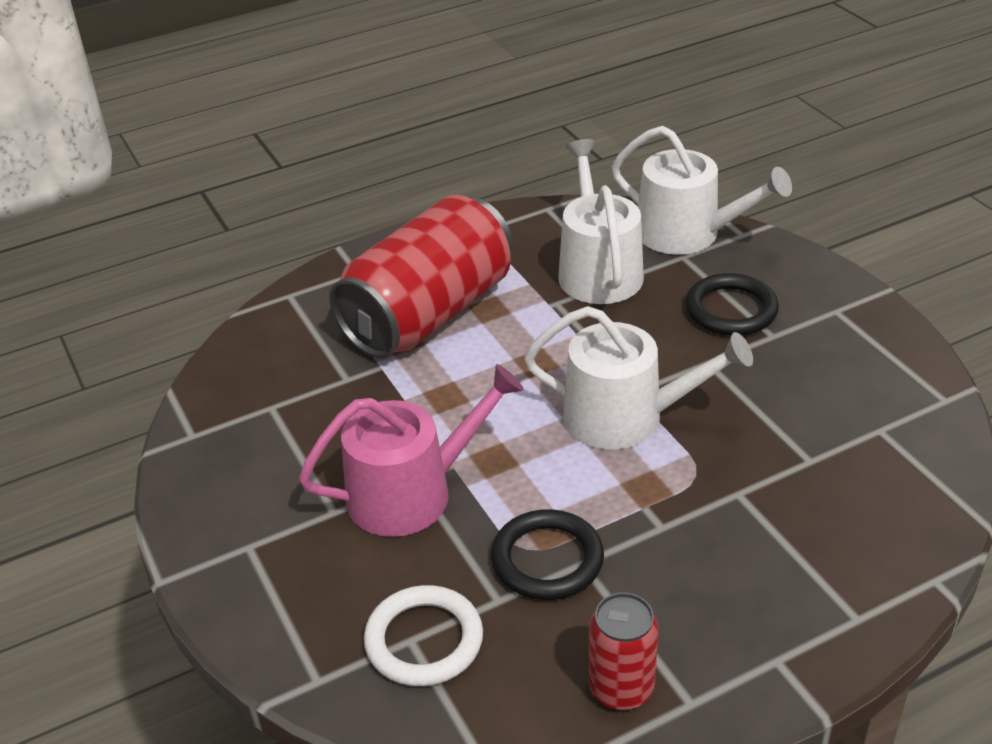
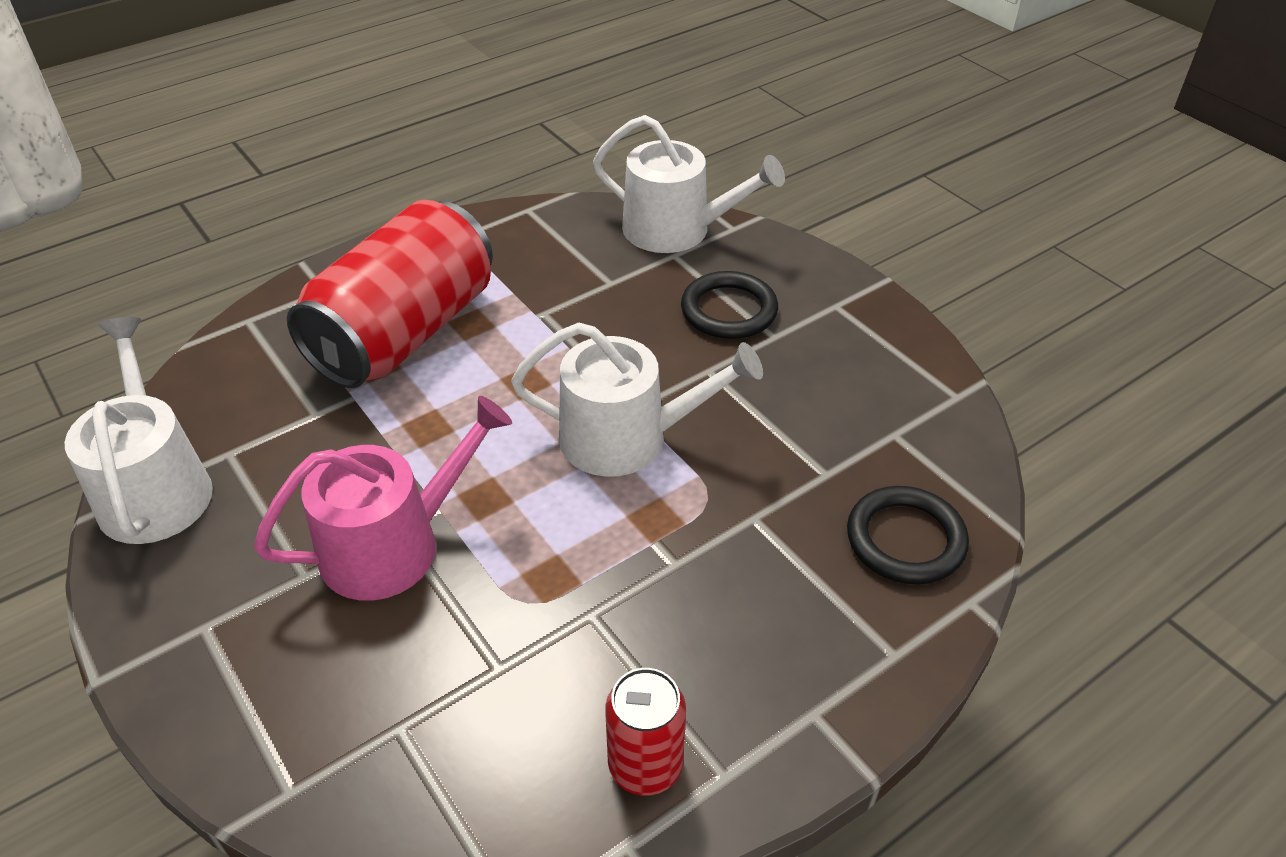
camera: 10 degrees left, 5 degrees up
white ring [364,585,483,686] -> none
black ring [491,509,604,600] -> black ring moved to [847,486,969,585]
white watering can [558,139,644,304] -> white watering can moved to [64,317,213,544]

